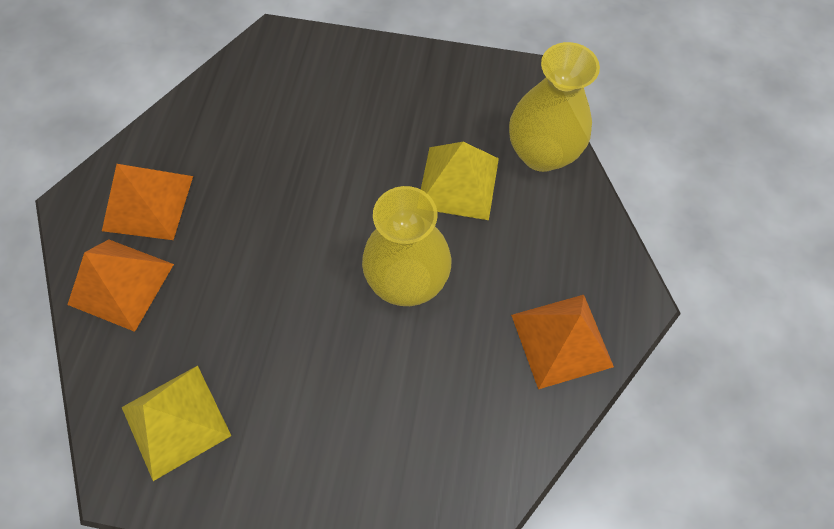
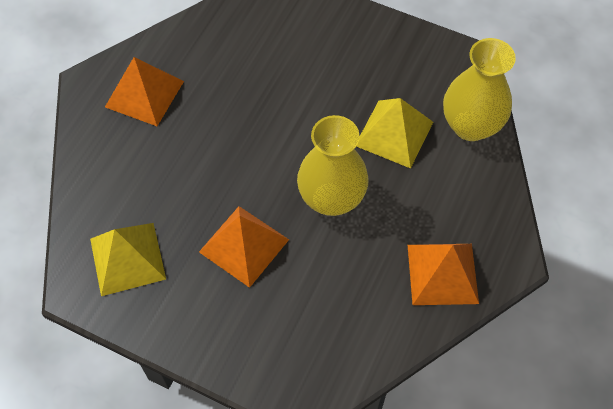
camera: 15 degrees right, 5 degrees down
orange pyramid [67,239,174,332] -> orange pyramid moved to [199,206,289,288]

